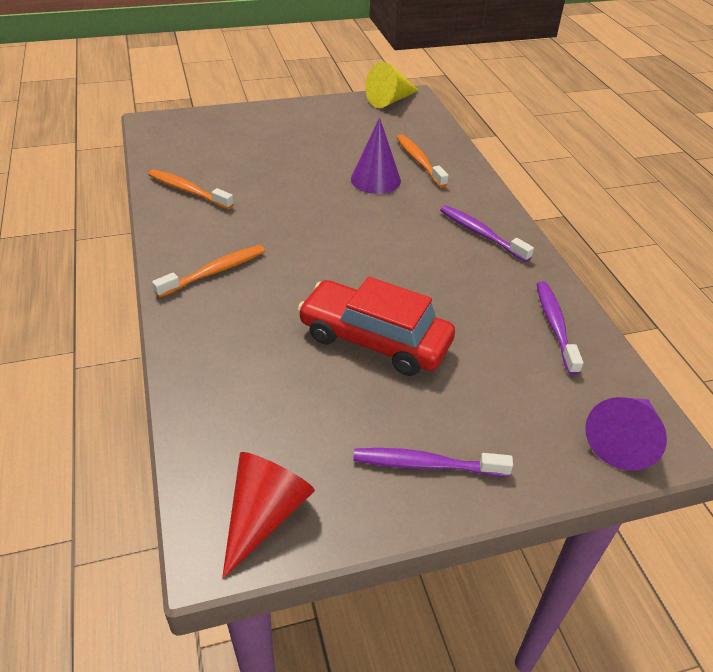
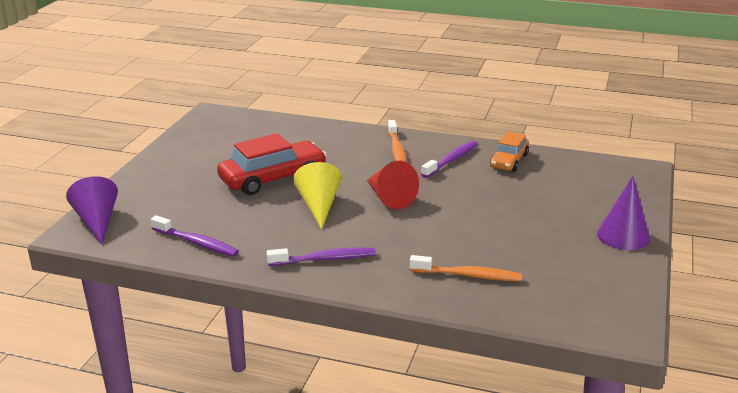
camera: 125 degrees right, 15 degrees down
orange toothbrush [148,169,234,210] -> orange car [490,132,529,172]
red cone [222,452,315,579] -> red cone moved to [367,161,419,210]
purple cone [351,118,401,194] -> purple cone moved to [597,176,650,250]
purple toothbrush [353,448,513,477] -> purple toothbrush moved to [421,141,478,178]
yellow cone [365,62,419,108] -> yellow cone moved to [293,162,341,229]

